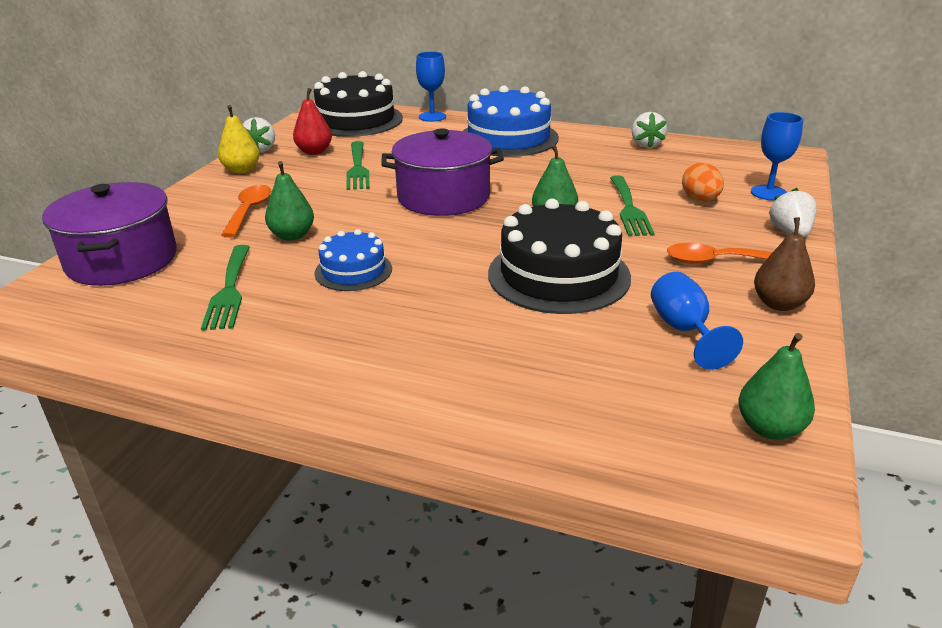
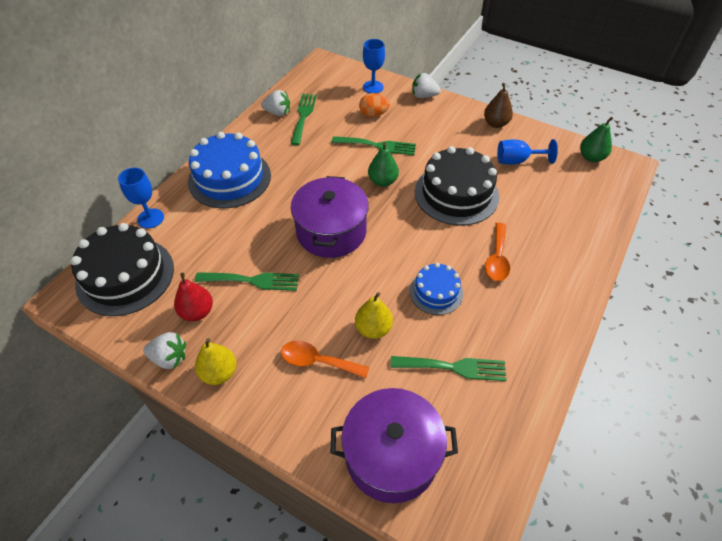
camera: 80 degrees left, 20 degrees up
green pear [265,161,314,241] -> yellow pear [355,292,393,339]
orange spoon [667,243,772,264] -> orange spoon moved to [485,223,510,281]
none -> green fork [291,94,317,145]

